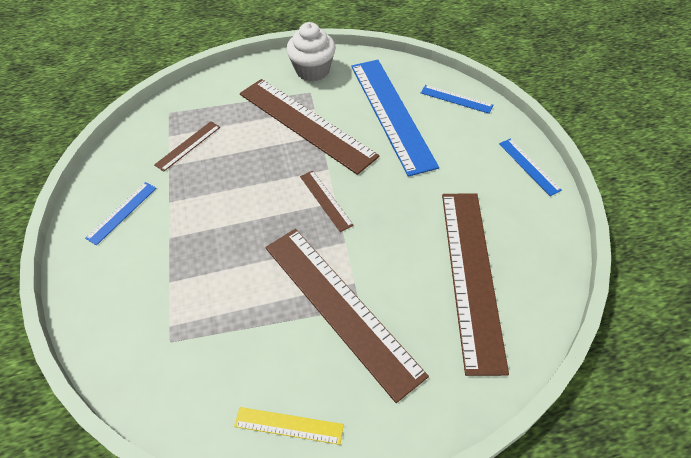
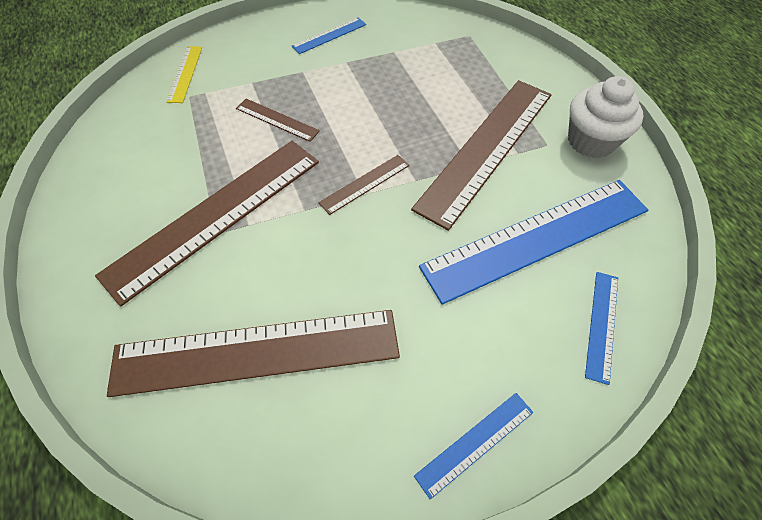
camera: 80 degrees right, 5 degrees up
blue ruler [85,182,156,245] -> blue ruler turned 60 degrees counterclockwise [292,18,366,54]
brown ruler [154,121,220,172] -> brown ruler moved to [236,99,320,142]
yellow ruler [234,407,344,445] -> yellow ruler moved to [166,46,202,103]

